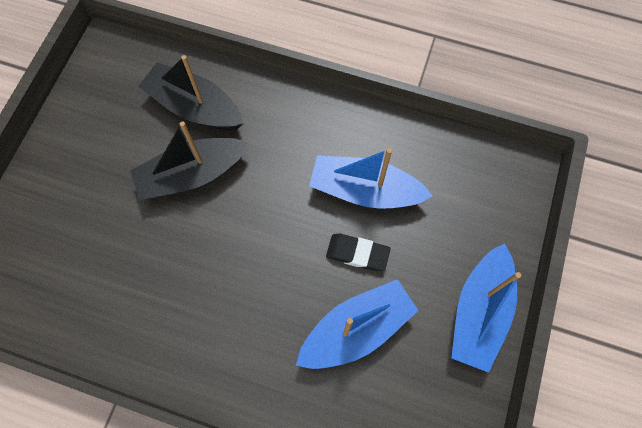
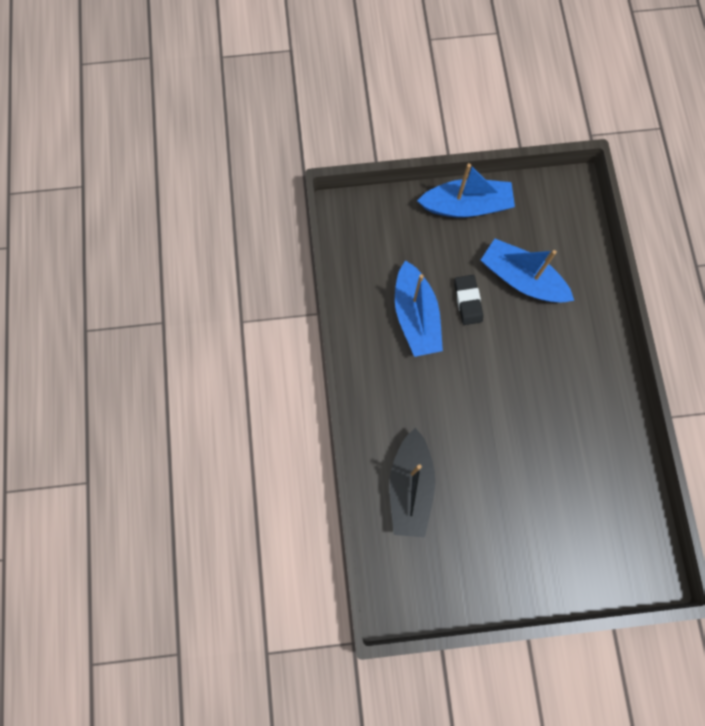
camera: 115 degrees left, 5 degrees up
black boat [130,121,250,200] -> none

